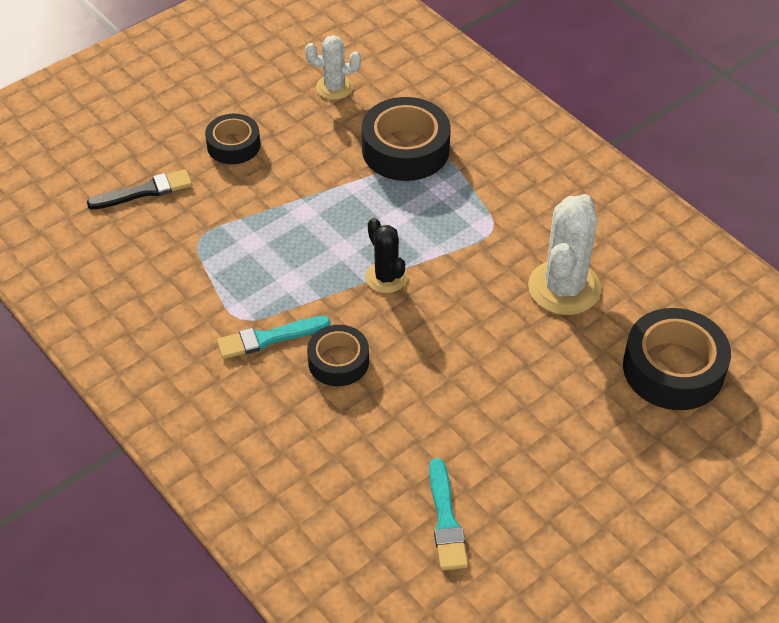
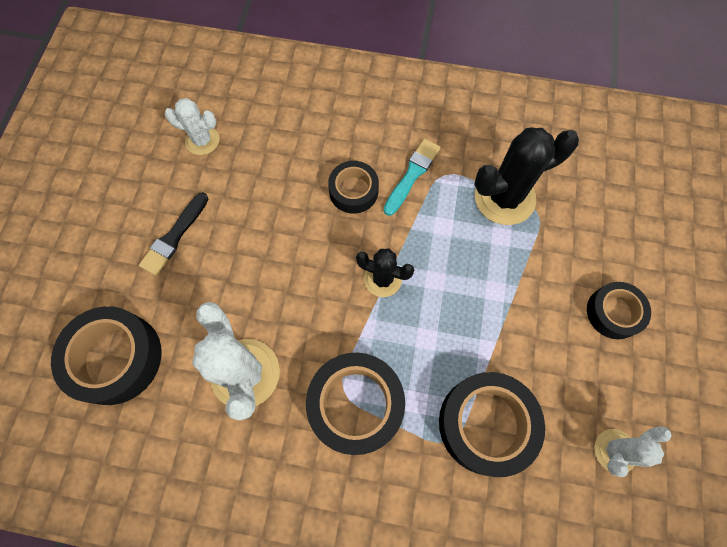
camera: 140 degrees right, 20 degrees up
black brush [87,169,192,209] -> black brush moved to [139,192,208,276]
turquoise brush [429,458,468,571] -> white cactus [164,98,220,155]
none -> black tape [306,352,405,455]
none -> black cactus [474,127,579,225]

